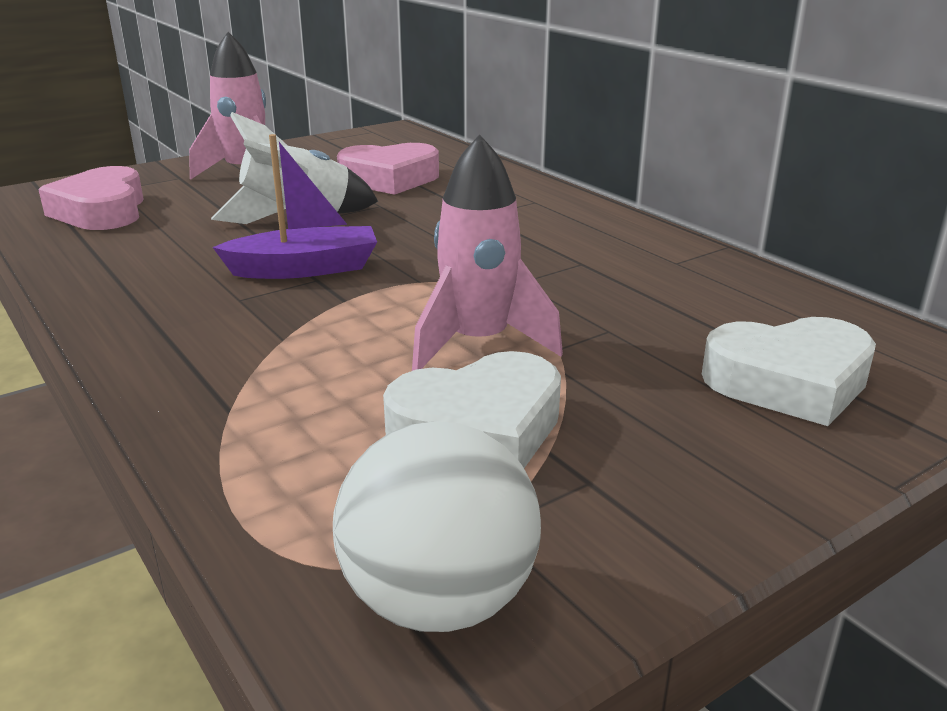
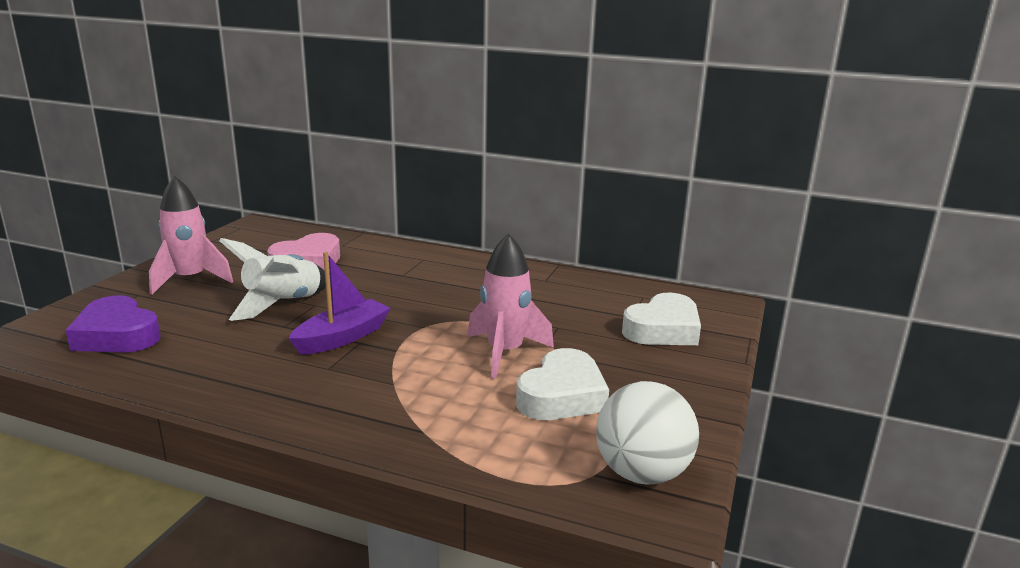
camera: 35 degrees left, 5 degrees down
pink heart [38,166,144,230] -> purple heart [66,295,161,352]

